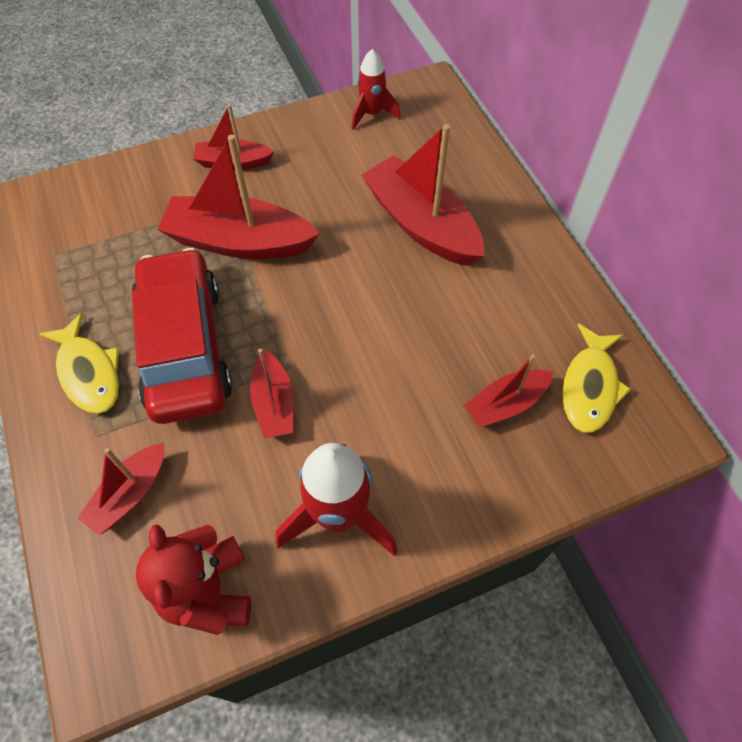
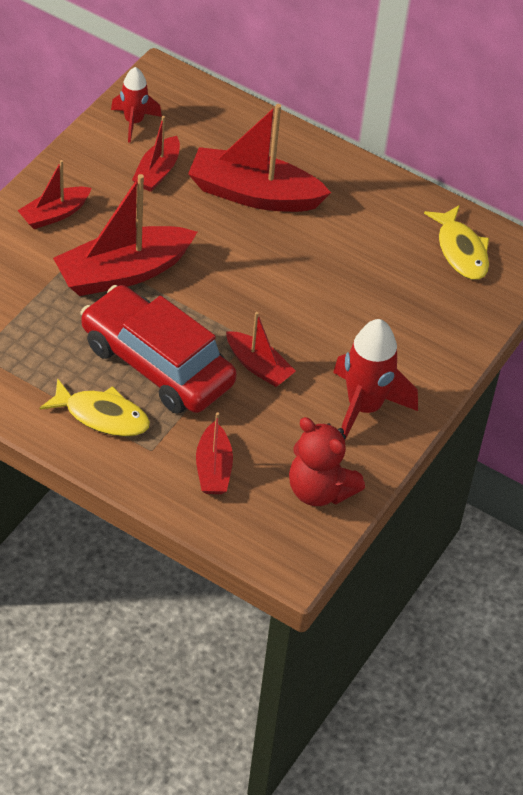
camera: 40 degrees left, 10 degrees down
red boat [464,355,553,427] -> red boat moved to [132,116,180,192]

